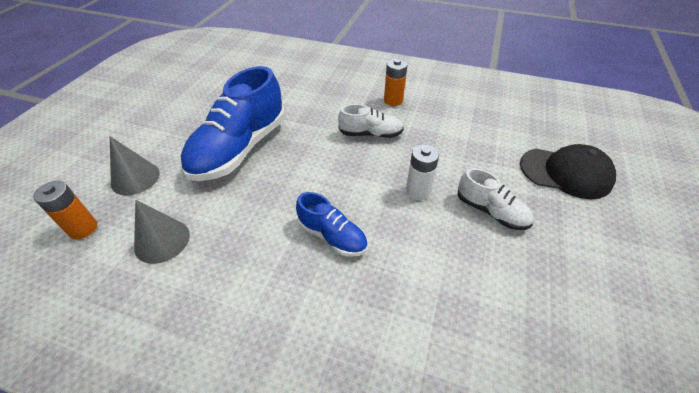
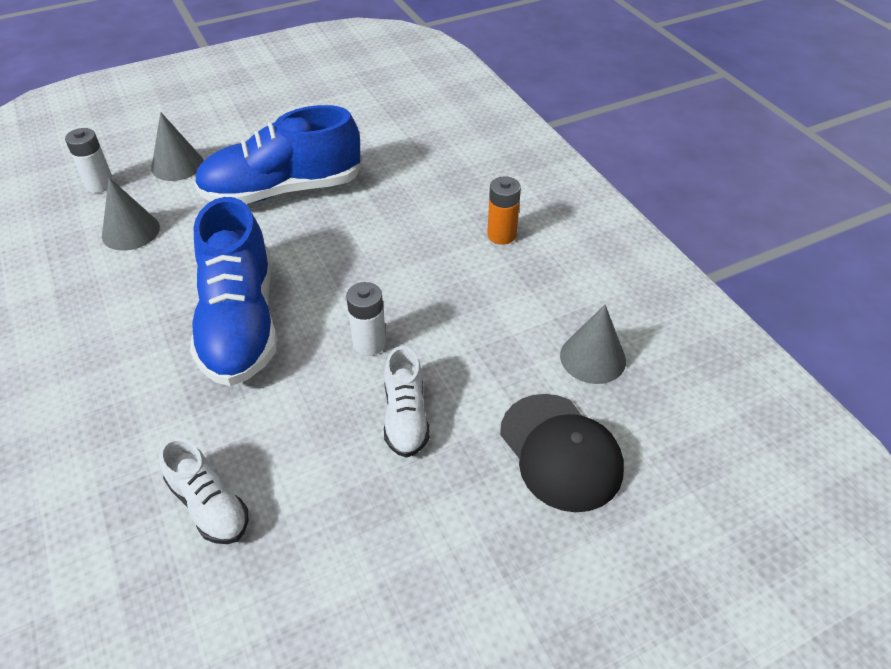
camera: 45 degrees right, 0 degrees up
orange battery [33,181,97,239] -> white battery [65,128,114,193]
blue shoe [296,192,368,257] -> blue shoe [190,197,277,386], size x1.96
white shoe [338,104,404,138] -> white shoe moved to [159,438,248,544]
none -> grey cone [560,305,626,384]

